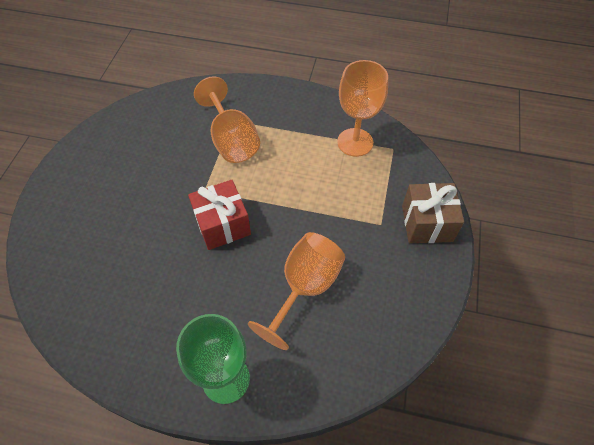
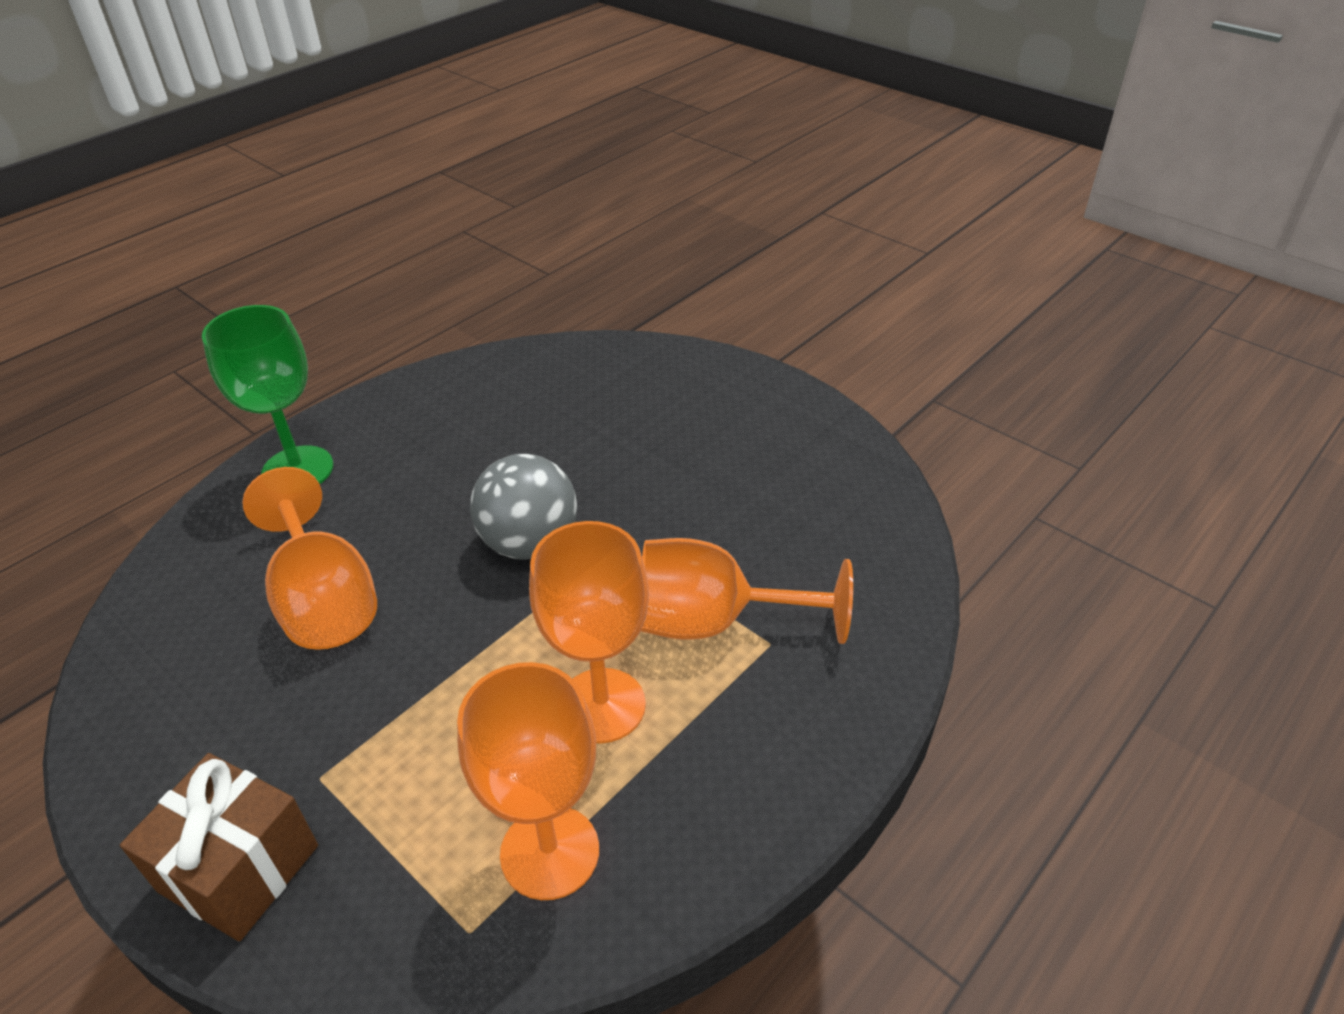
camera: 120 degrees right, 15 degrees down
red gift [188,180,251,250] -> grey ball [470,454,577,560]
none -> orange goblet [529,521,649,743]

